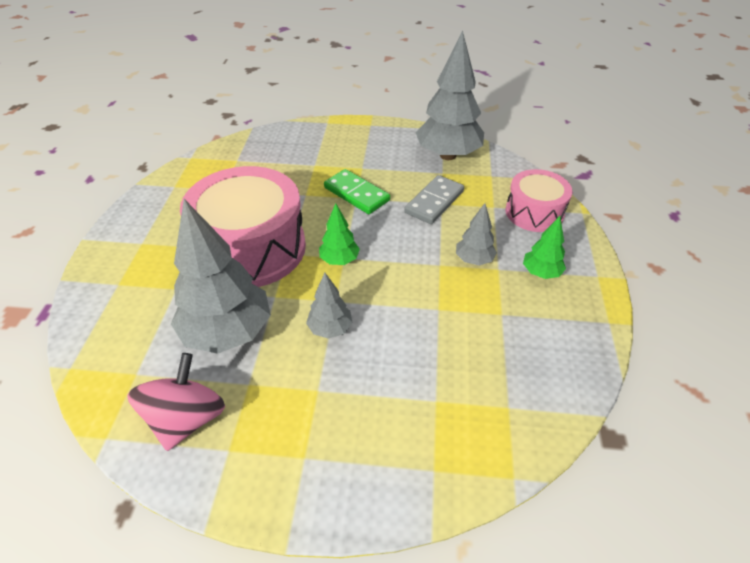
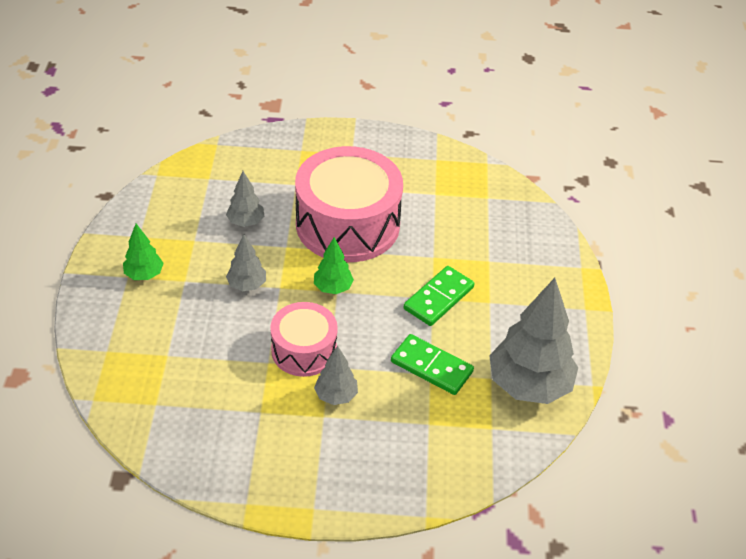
camera: 85 degrees right, 0 degrees up
pink spinning top [127,353,225,451] -> none
grey tree [171,199,271,354] -> grey tree [226,171,264,227], size x0.49
grey domino [404,175,464,224] -> green domino [391,334,474,395]
pink drum [505,169,573,232] -> pink drum moved to [270,302,338,377]
green tree [523,216,566,279] -> green tree moved to [123,224,164,280]

